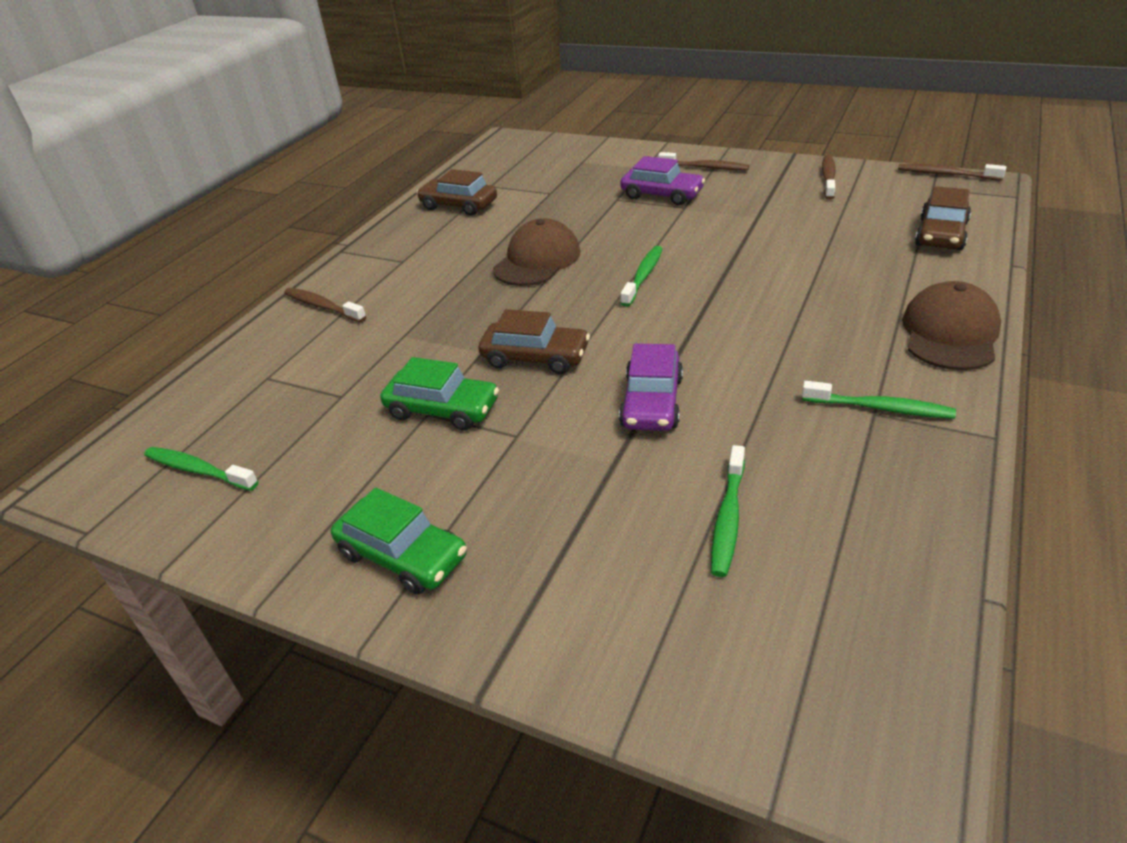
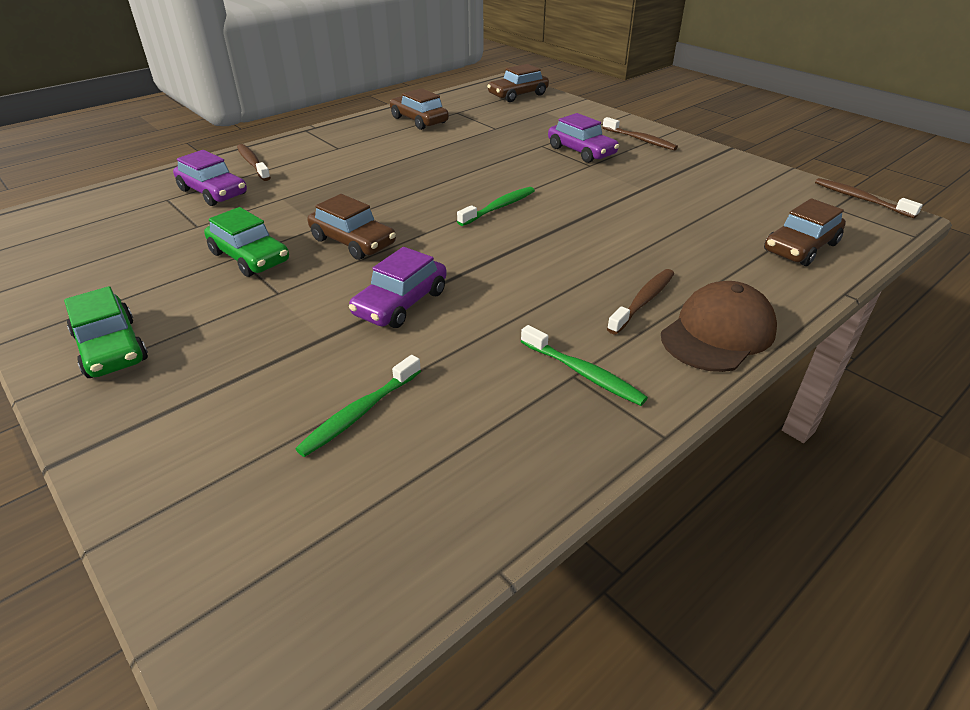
camera: 20 degrees right, 0 degrees up
green toothbrush [144,447,258,491] -> none
brown cap [493,218,580,286] -> none
brown toothbrush [822,155,836,200] -> brown toothbrush moved to [607,269,674,335]
none -> purple car [173,150,247,206]
none -> brown car [487,64,549,102]

